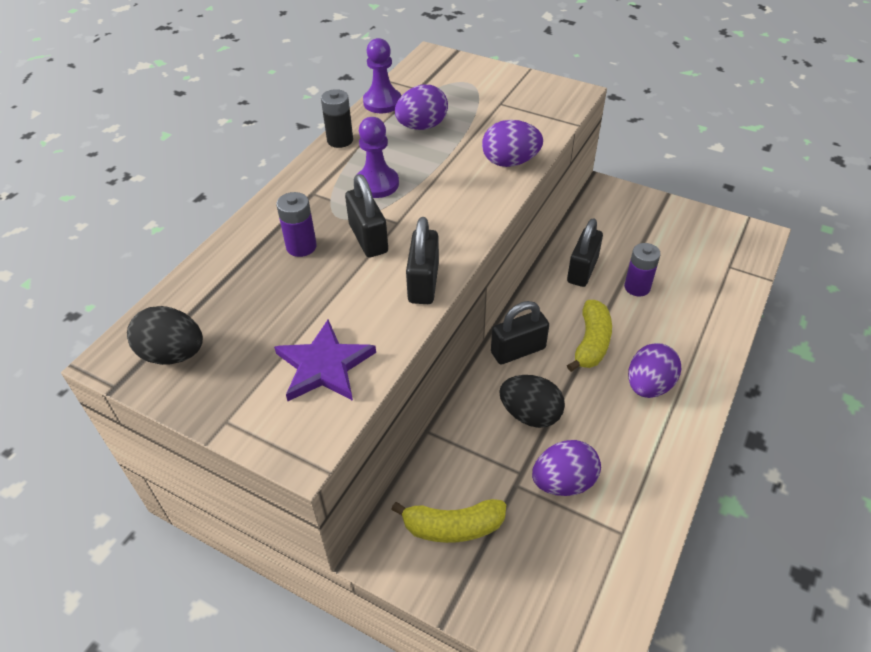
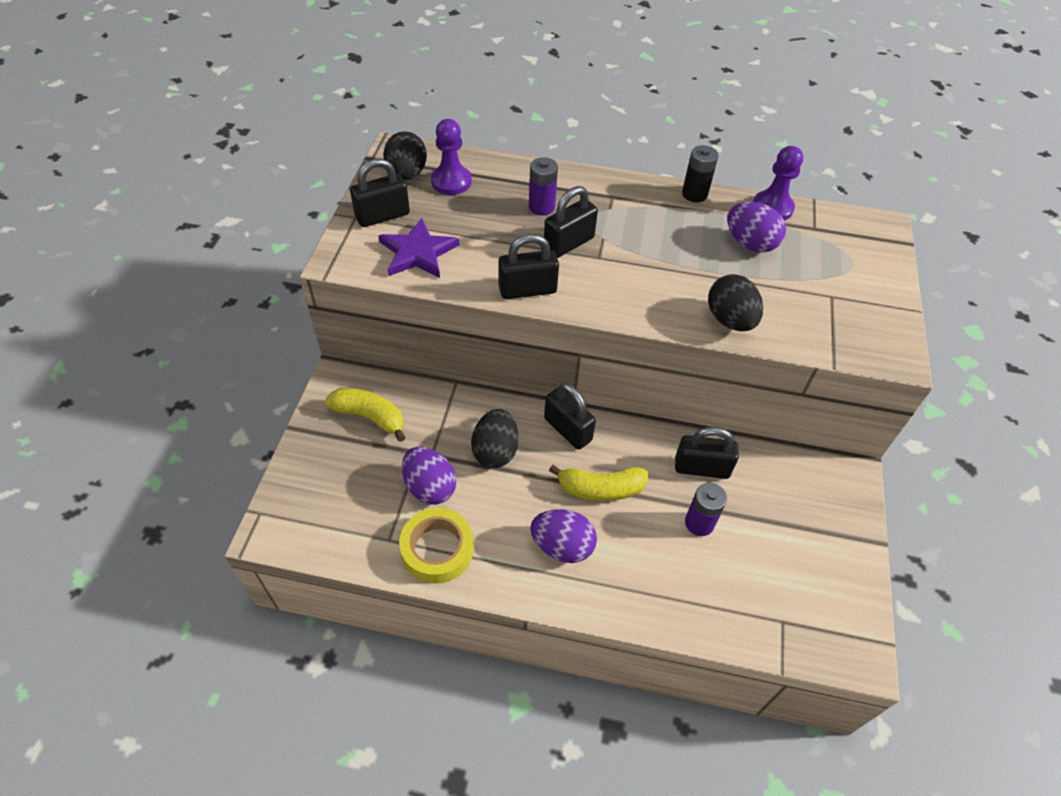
camera: 70 degrees right, 5 degrees up
purple pawn [358,117,399,198] -> purple pawn moved to [431,119,471,195]
yellow banana [391,499,506,543] -> yellow banana turned 135 degrees clockwise [325,388,406,442]
purple egg [482,120,543,167] -> black egg [708,274,763,331]
none -> black padlock [350,158,410,227]
none -> yellow tape [399,508,474,584]

